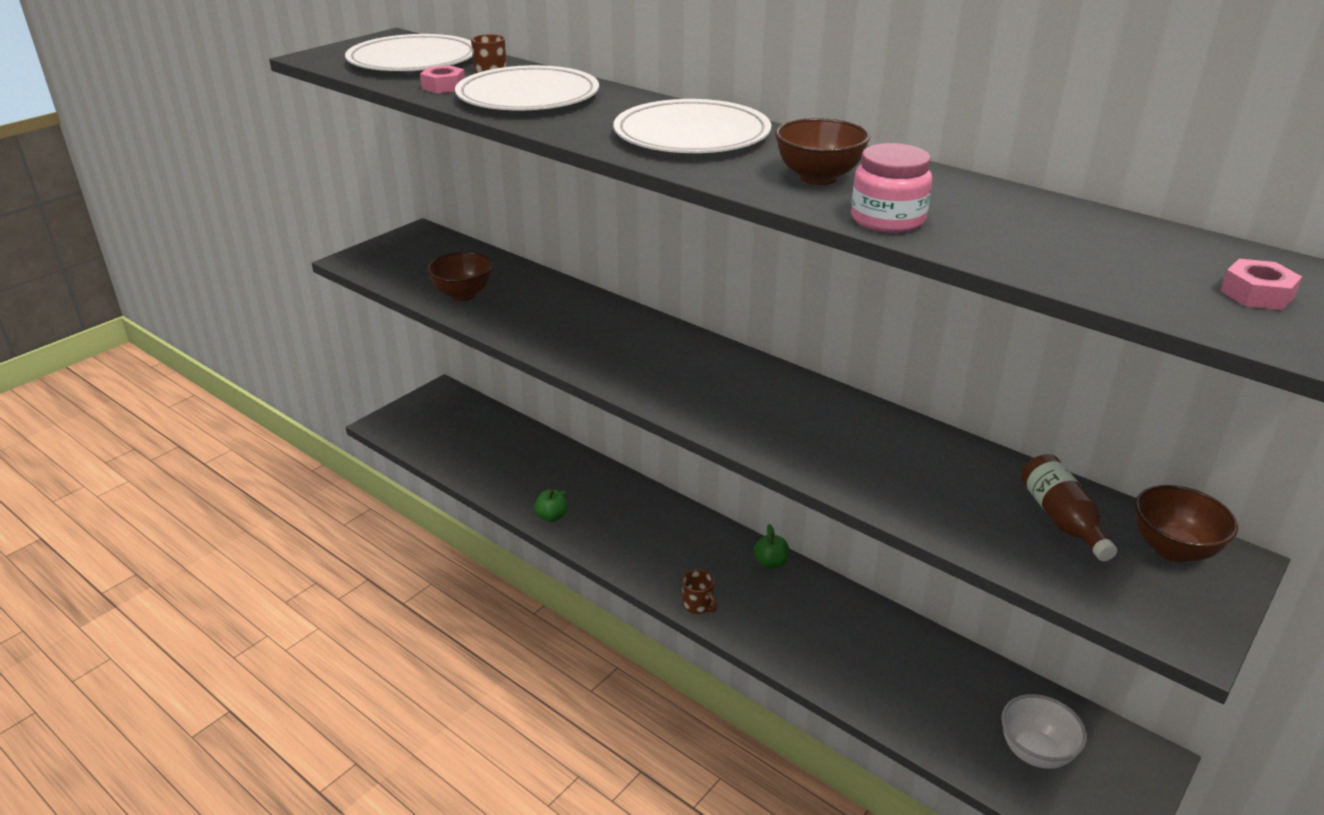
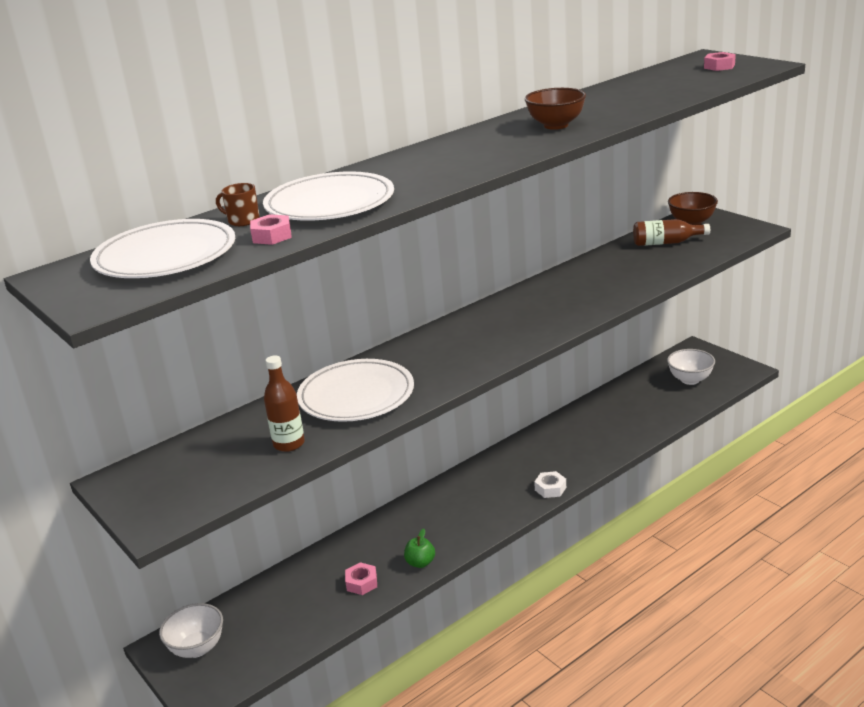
camera: 75 degrees left, 5 degrees down
brown bowl [427,252,493,301] -> brown bottle [264,355,305,452]
white plate [613,99,771,153] -> white plate moved to [297,359,414,422]
brown mug [682,570,717,614] -> white nut [534,471,566,498]
green apple [754,524,789,569] -> none
pink jar [851,143,932,233] -> none
none -> white bowl [159,603,223,658]
none -> pink nut [345,562,377,595]

